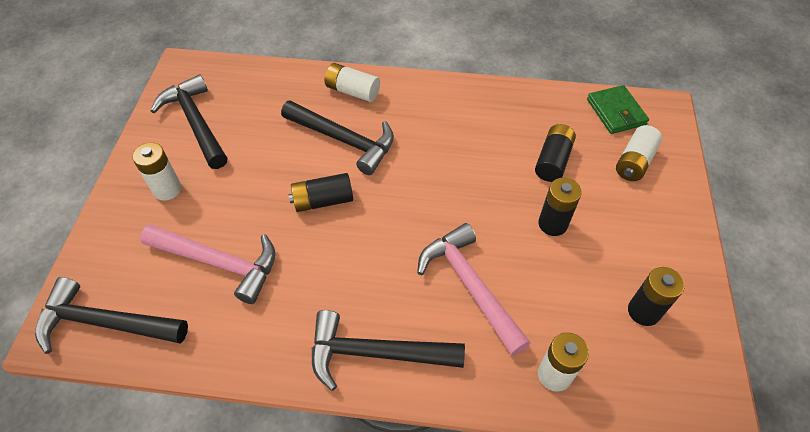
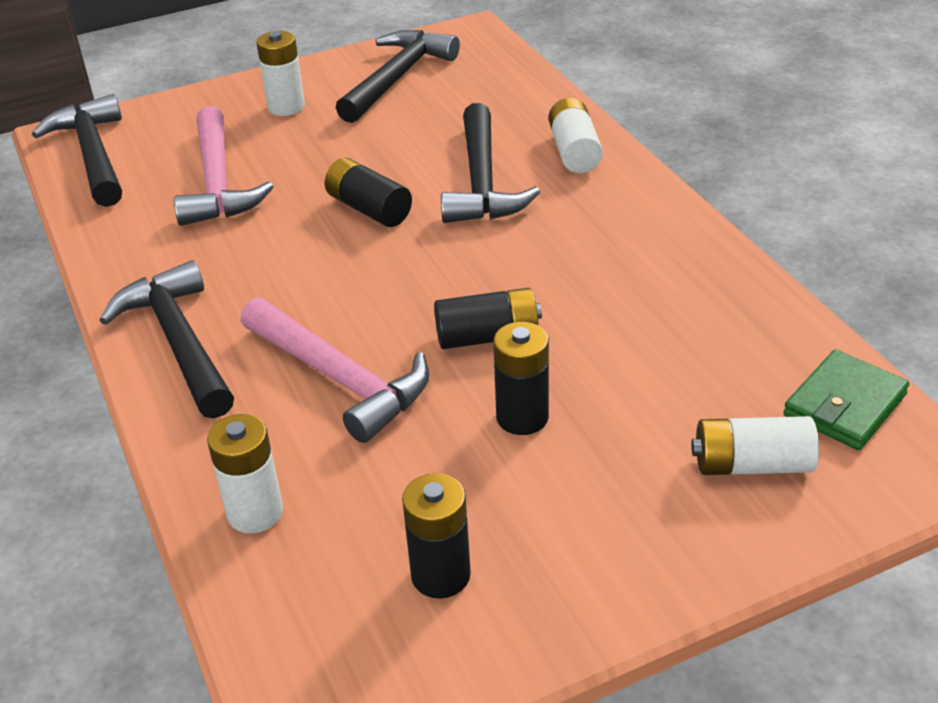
camera: 60 degrees right, 15 degrees down
pink hammer [417,223,530,356] -> pink hammer turned 105 degrees clockwise [241,298,429,443]
black battery [535,124,576,182] -> black battery moved to [434,288,542,349]

